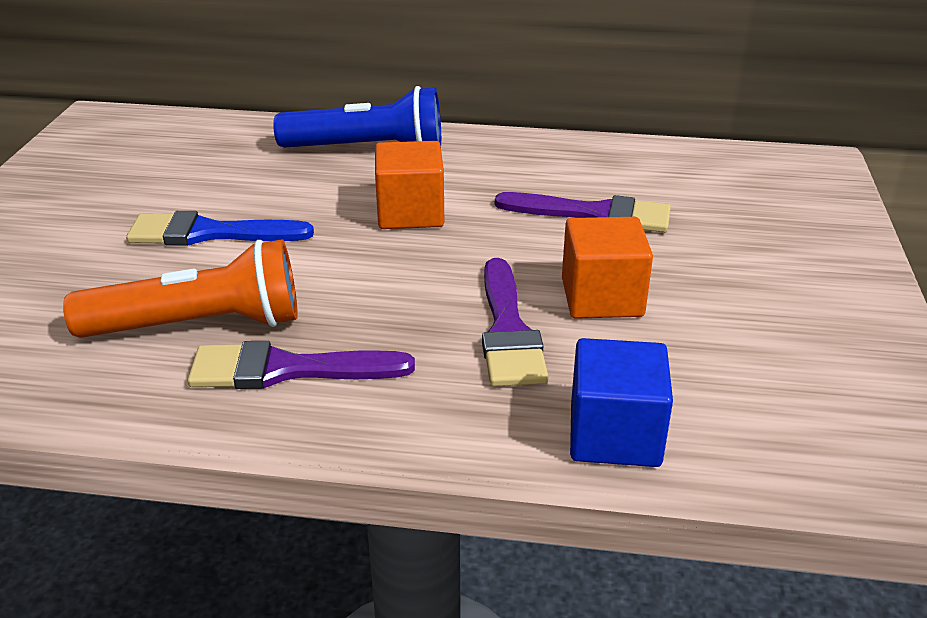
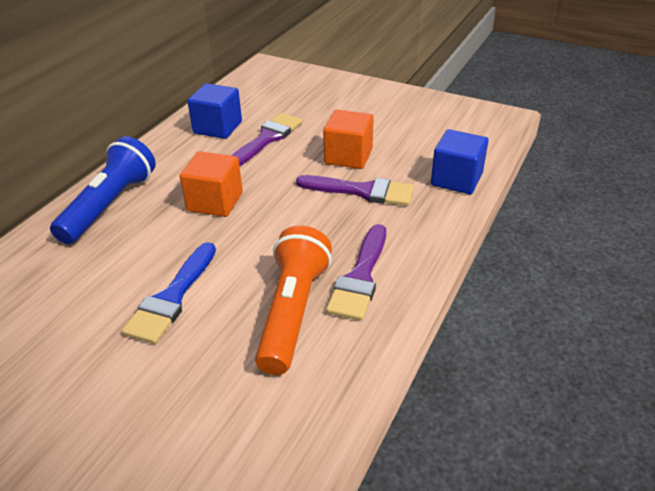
camera: 70 degrees left, 5 degrees up
none -> blue cube [187,83,242,139]

